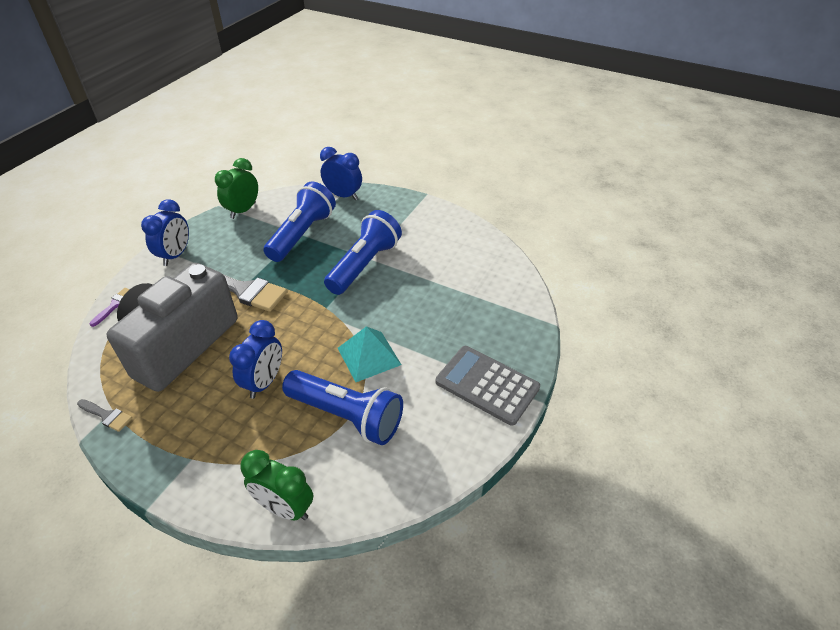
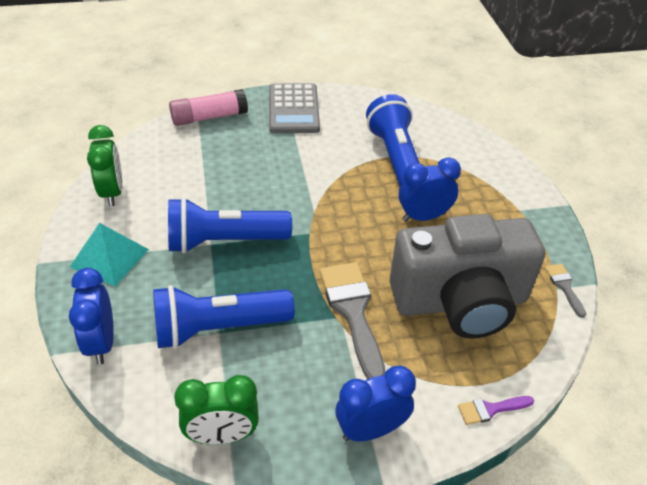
camera: 130 degrees left, 0 degrees up
green clock [240,450,313,520] -> green clock moved to [87,125,123,206]
turquoise pyramid [338,326,401,382] -> turquoise pyramid moved to [70,223,149,286]
none -> pink glue stick [169,89,248,126]

